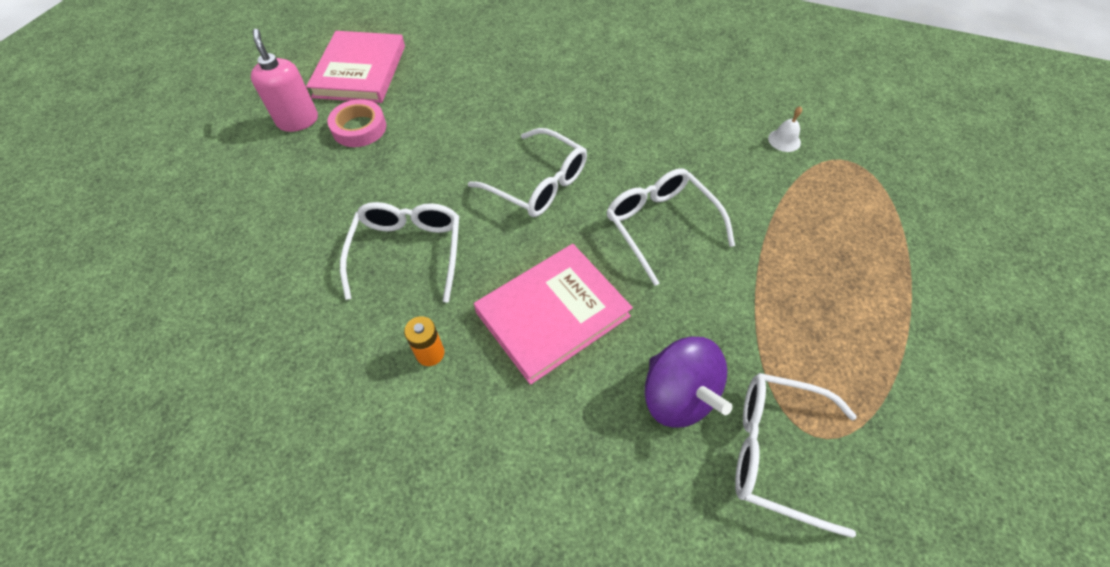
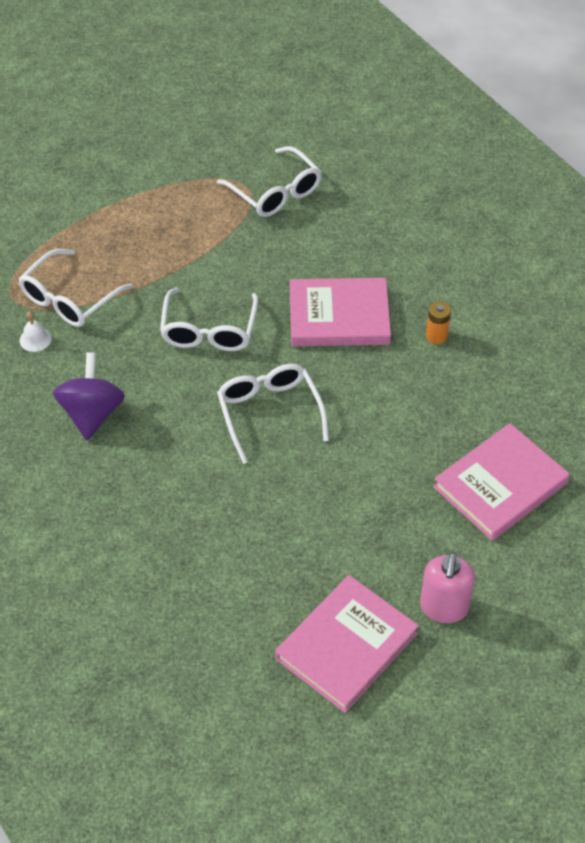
camera: 145 degrees left, 5 degrees down
pink tape [327,99,386,147] -> none
white glasses [340,202,459,303] -> white glasses moved to [18,249,133,327]
purple spinning top [644,337,733,428] -> purple spinning top moved to [53,352,125,440]
none -> pink book [433,423,570,541]

